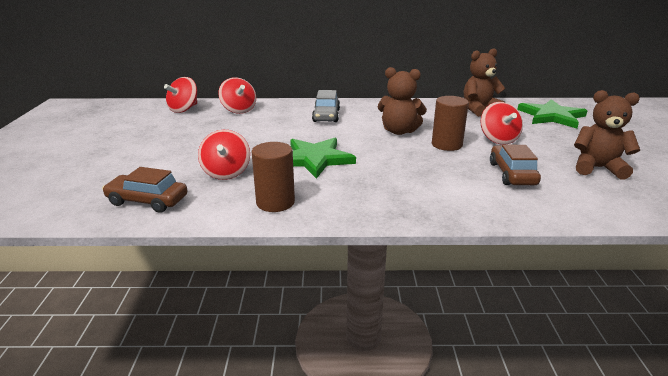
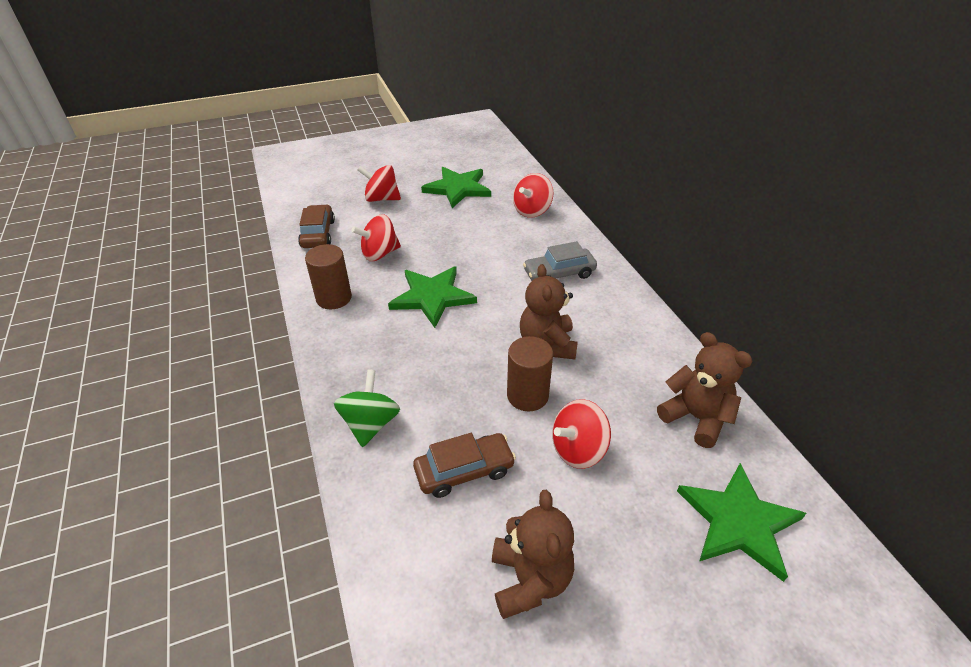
camera: 70 degrees right, 15 degrees up
red spinning top [164,77,197,113] -> red spinning top moved to [358,165,401,202]
none -> green spinning top [334,369,400,447]
none -> green star [421,167,491,208]

